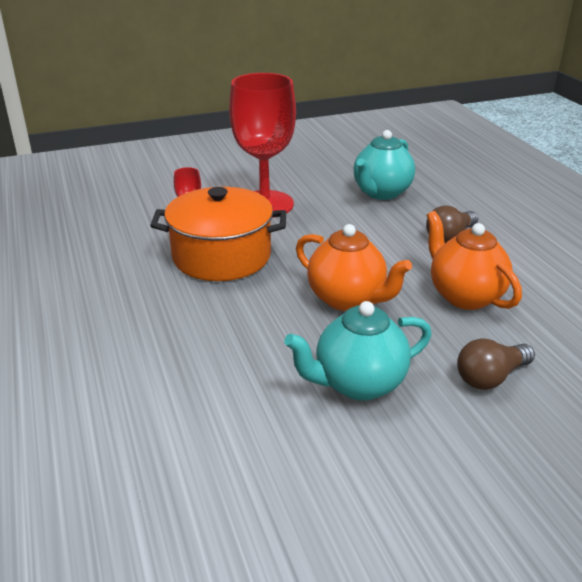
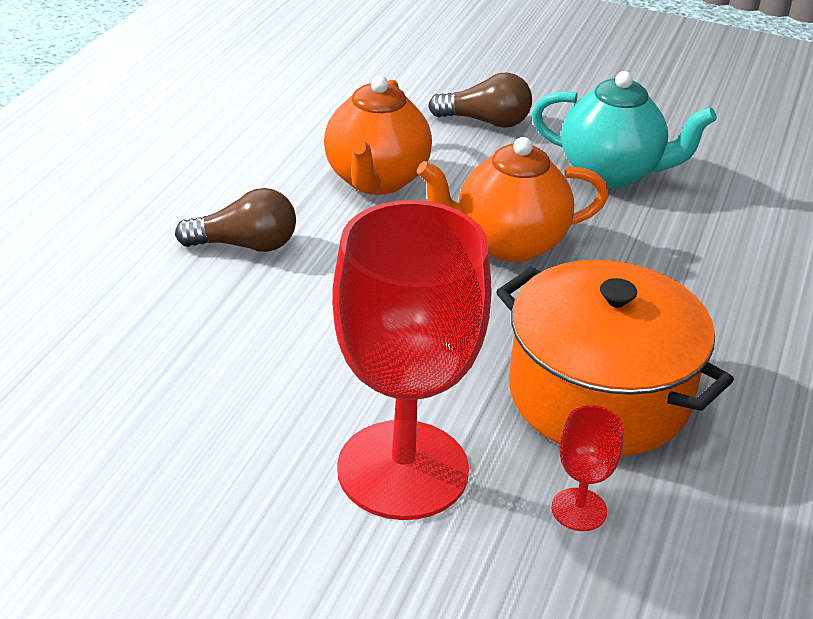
camera: 140 degrees left, 5 degrees up
orange teapot [296,224,412,311] -> orange teapot turned 90 degrees counterclockwise [417,137,609,262]
turquoise teapot [354,130,415,200] -> none

